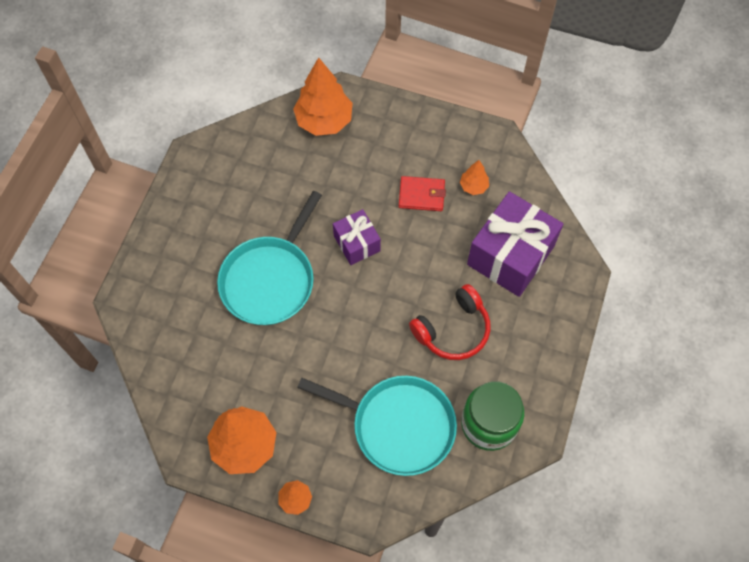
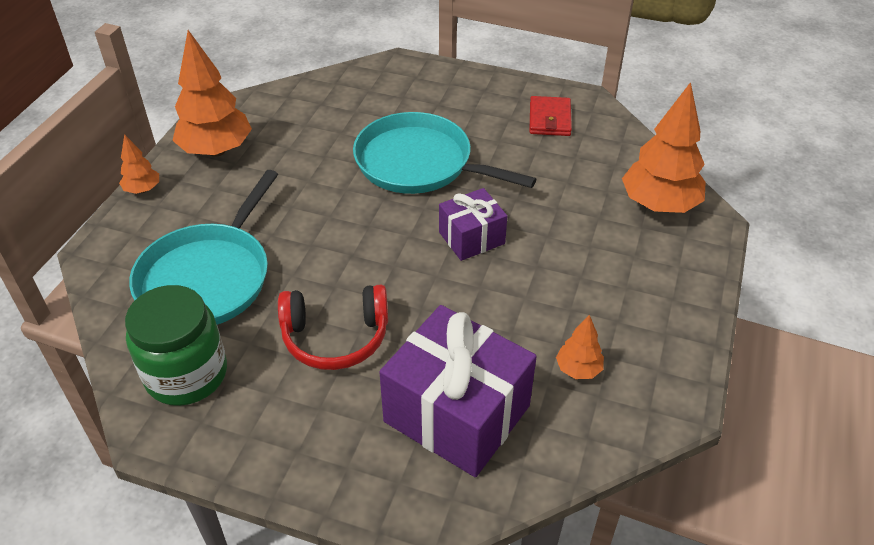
camera: 90 degrees right, 20 degrees down
red wallet [399,176,446,211] -> red wallet moved to [529,96,572,136]
red headphones [409,284,490,360] -> red headphones turned 60 degrees counterclockwise [278,285,388,370]

